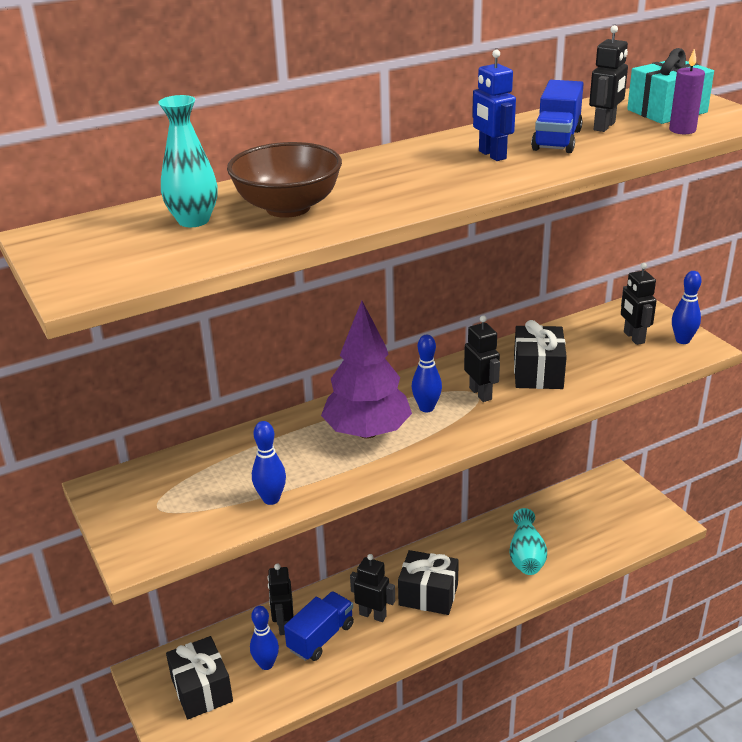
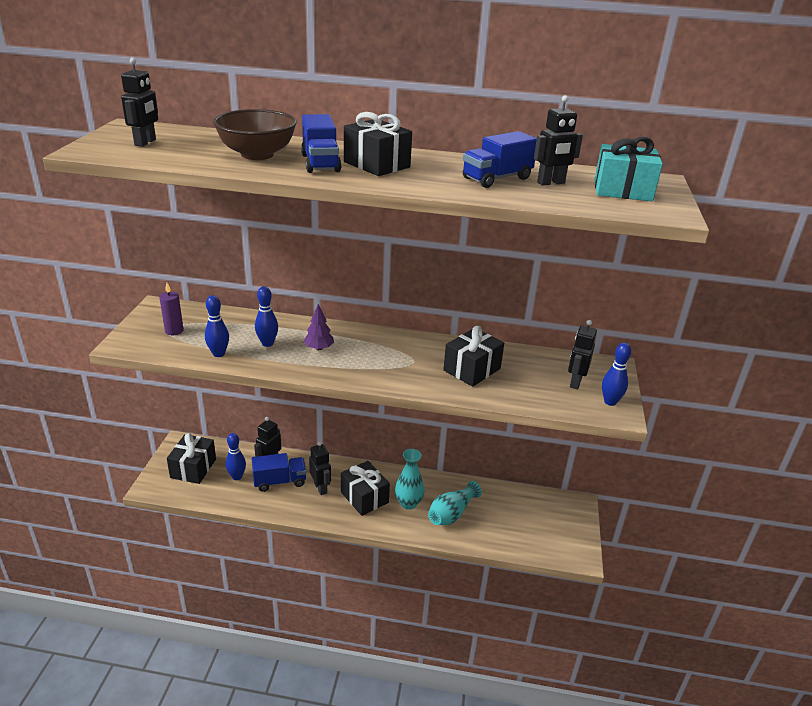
camera: 35 degrees right, 0 degrees up
turquoise vase [158,95,218,227] -> turquoise vase moved to [395,449,424,510]
purple tree [321,301,412,439] -> purple tree [303,304,334,350], size x0.46
blue bowling pin [412,335,442,412] -> blue bowling pin moved to [255,286,278,347]
black robot [464,315,500,402] -> black robot moved to [121,58,158,147]
blue robot [472,50,516,161] -> none
purple candle [669,48,705,134] -> purple candle moved to [159,283,184,335]
none -> blue truck [301,114,341,173]
none -> black gift [344,112,412,176]

